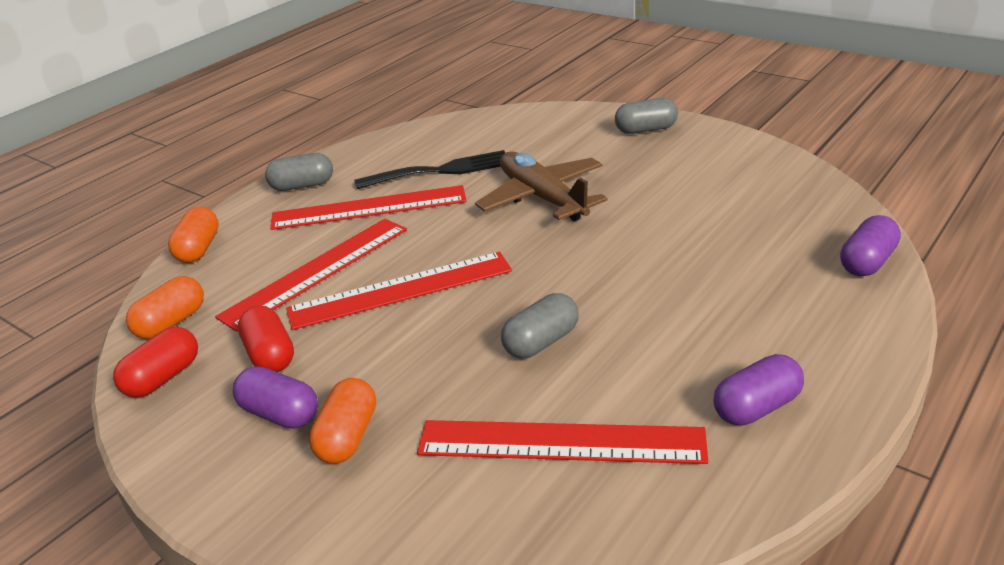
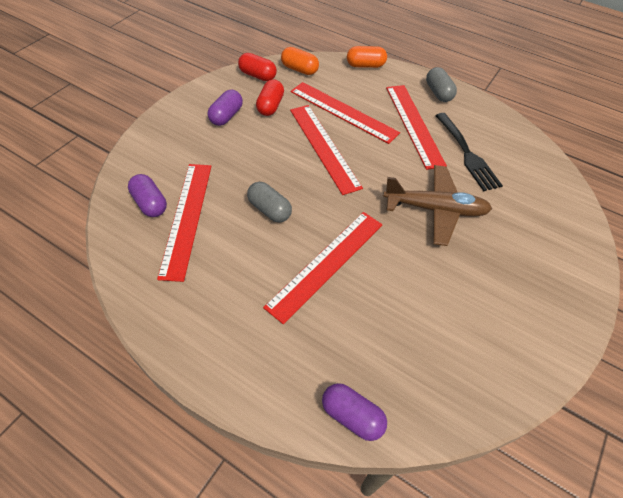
camera: 80 degrees right, 20 degrees up
red capsule [238,306,294,372] -> red capsule turned 45 degrees counterclockwise [256,79,284,116]
orange capsule [309,378,376,464] -> none
brown plane [475,151,608,222] -> brown plane turned 45 degrees clockwise [383,165,492,246]
grey capsule [615,98,678,134] -> none
purple capsule [713,354,804,426] -> purple capsule moved to [128,174,167,217]
none -> red ruler [263,212,383,324]

